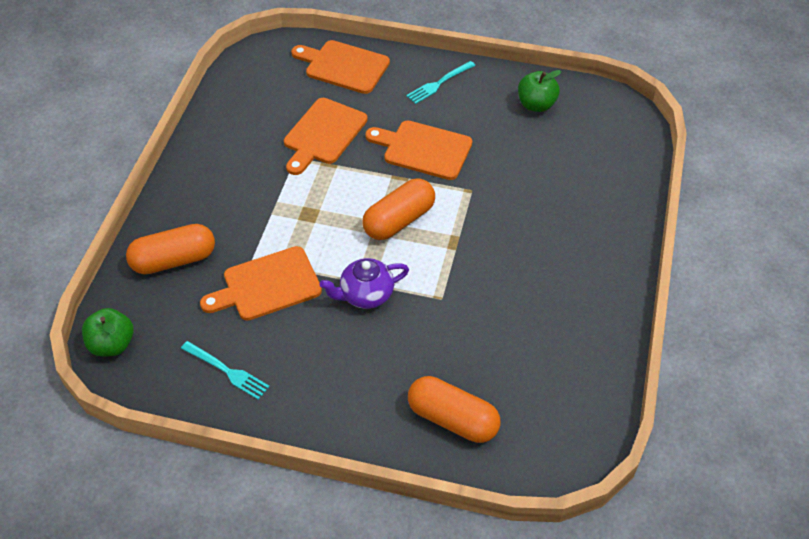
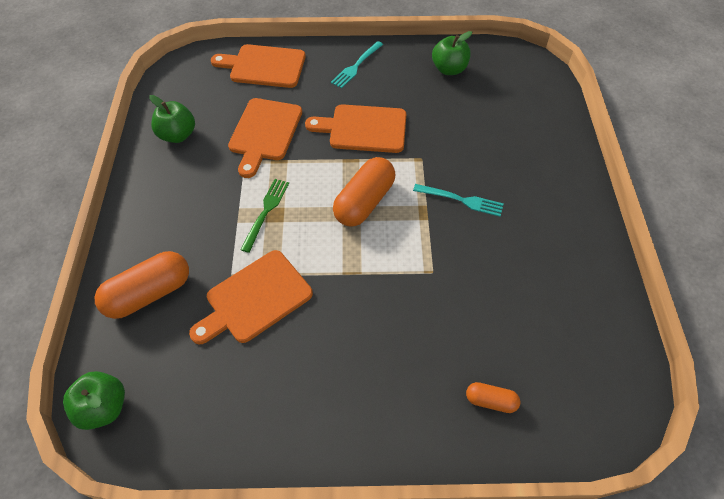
camera: 15 degrees left, 5 degrees up
turquoise fork [181,341,270,400] -> turquoise fork moved to [413,184,504,217]
purple teapot [319,258,409,309] -> none
orange capsule [408,376,500,443] -> orange capsule [466,382,520,413], size x0.51
none -> green apple [149,95,195,143]
none -> green fork [240,179,289,253]

